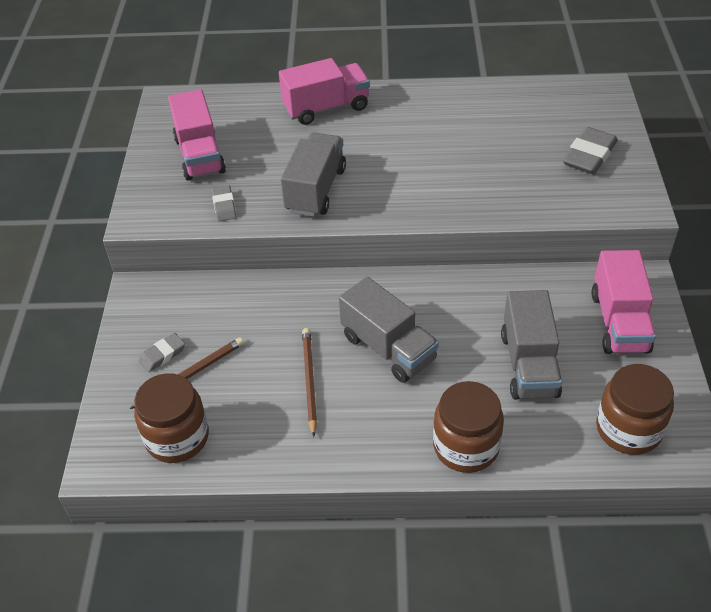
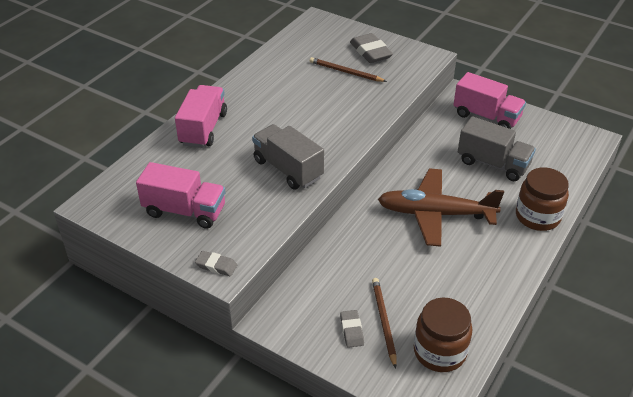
camera: 60 degrees left, 5 degrees down
grey eraser [212,185,236,221] -> grey eraser moved to [195,251,237,276]
brown pencil [302,328,317,437] -> brown pencil moved to [310,57,387,82]
grey truck [339,277,439,383] -> brown plane [378,168,504,247]
brown jar [596,364,674,455] -> none

